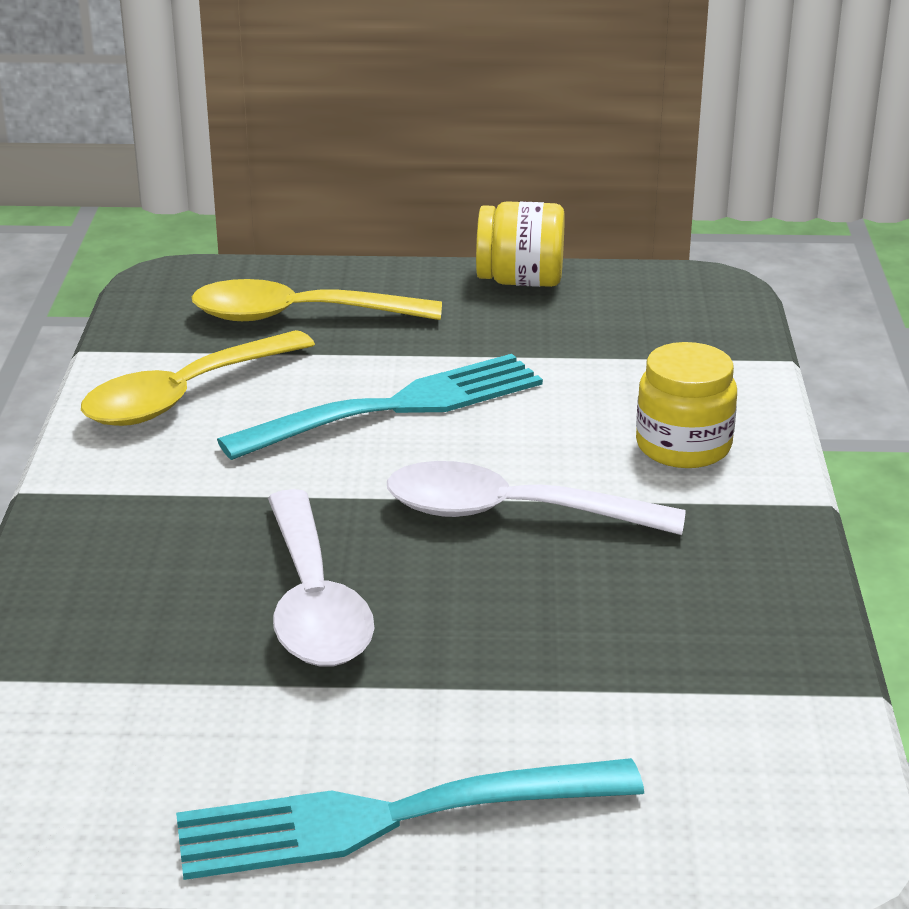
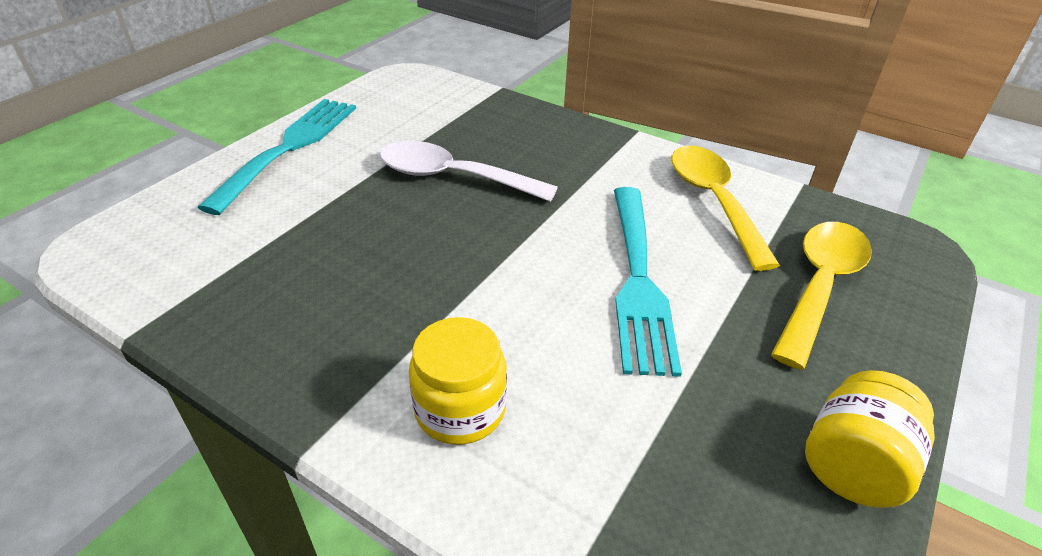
camera: 120 degrees right, 10 degrees up
white spoon [387,461,685,535] -> none

